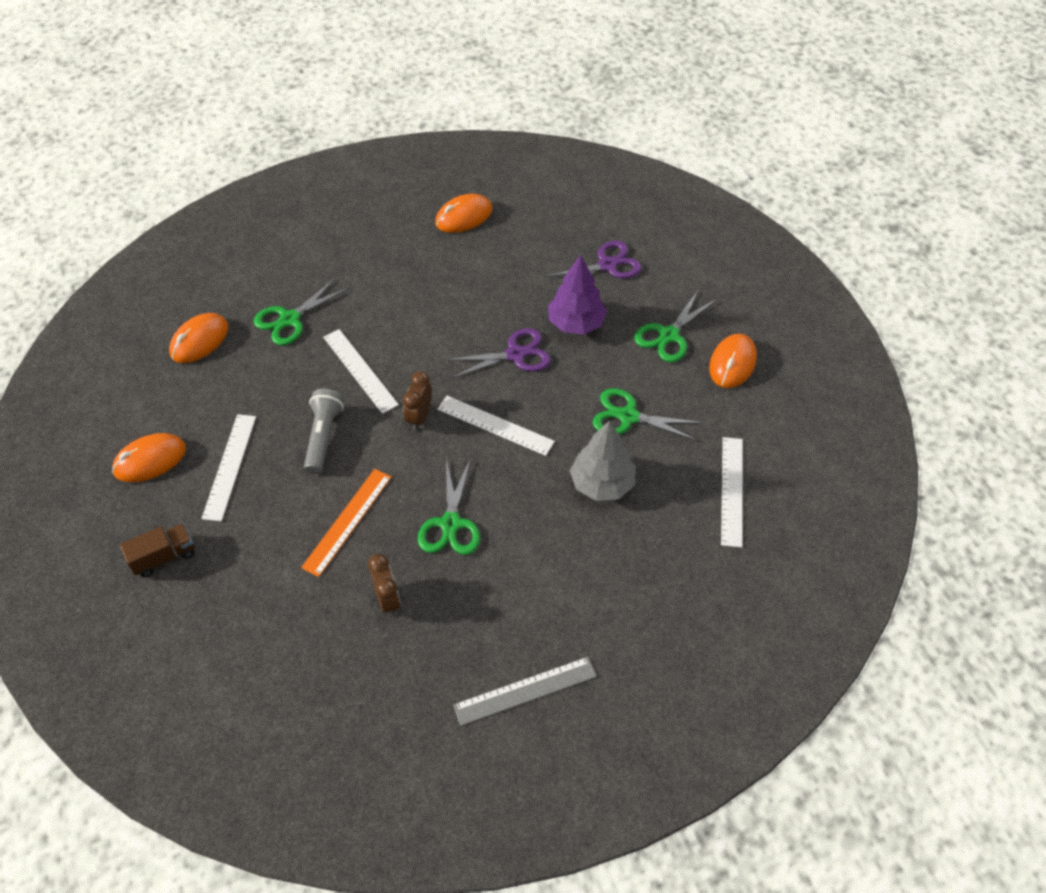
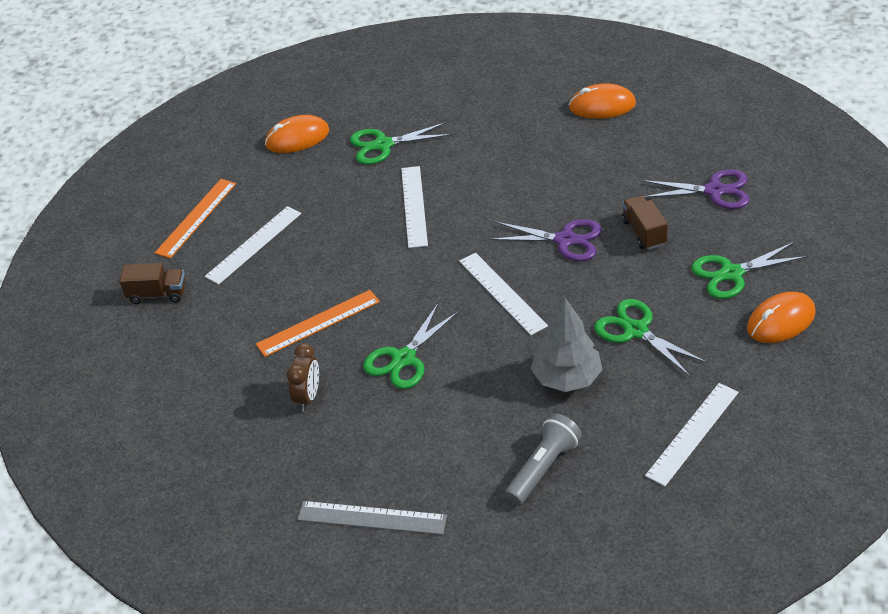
camera: 35 degrees right, 10 degrees down
orange mouse [112,433,186,482] -> orange ruler [155,179,236,259]
grey flashlight [304,388,344,474] -> grey flashlight moved to [505,413,582,505]
brown clock [403,371,432,431] -> none
purple tree [548,255,607,335] -> brown truck [622,195,668,250]

